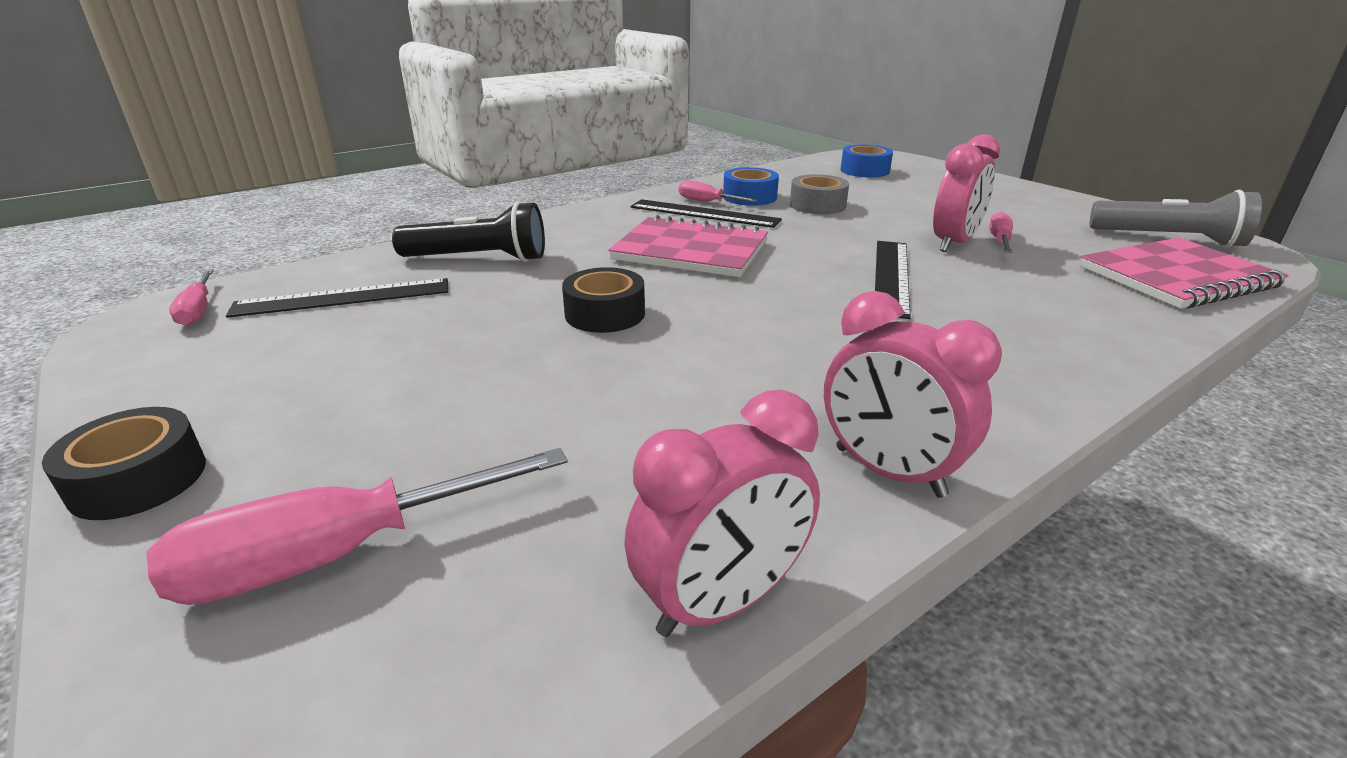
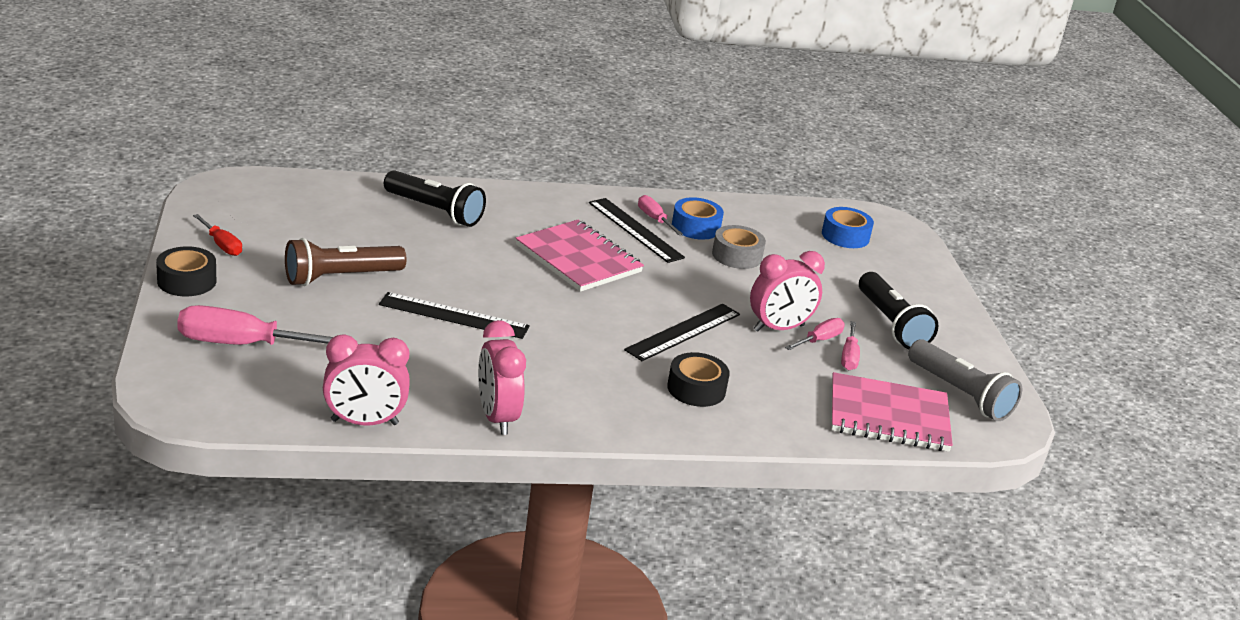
camera: 25 degrees right, 0 degrees up
pink screwdriver [169,269,213,326] -> pink screwdriver moved to [841,321,860,370]
black ruler [226,278,448,318] -> black ruler moved to [379,292,530,339]
black tape [562,267,645,333] -> black tape moved to [667,352,730,407]
none -> red screwdriver [193,214,242,256]
none -> brown flashlight [285,238,407,286]
none -> black flashlight [859,272,939,349]

